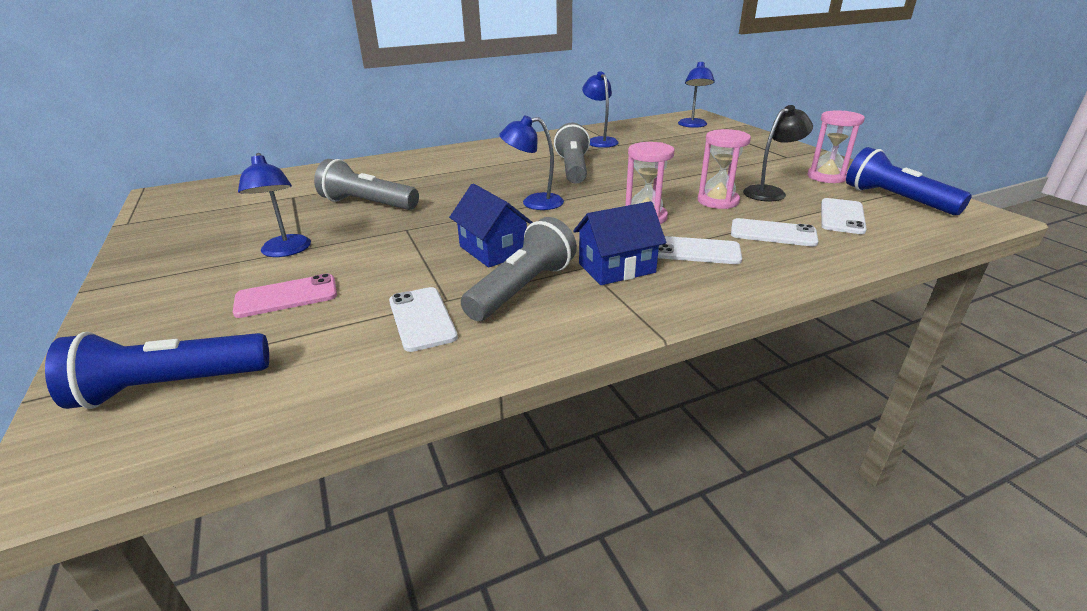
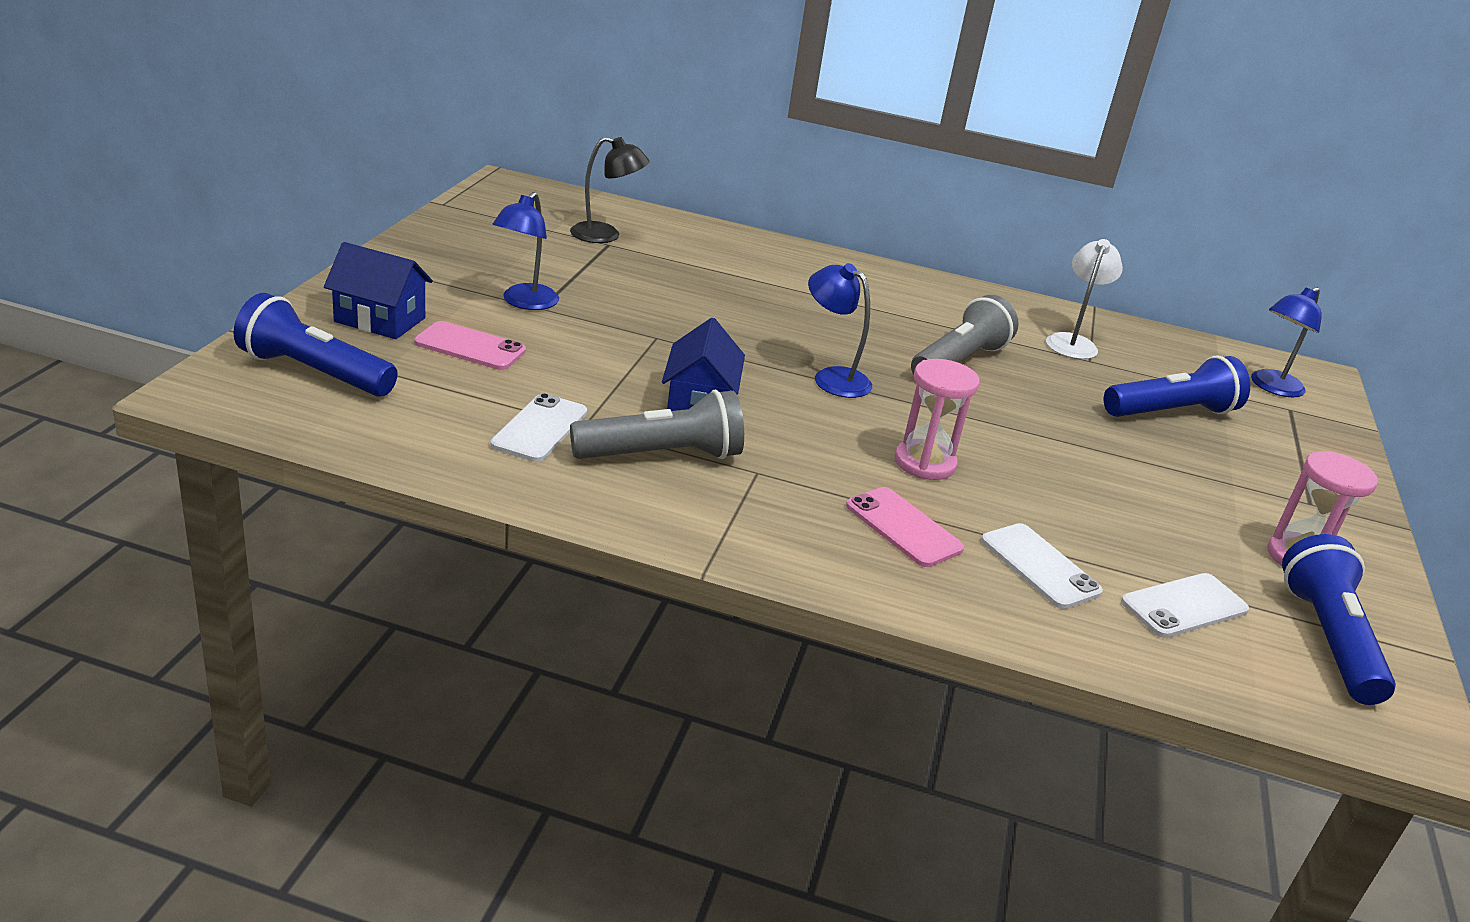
camera: 35 degrees right, 0 degrees up
grey flashlight [314,159,419,210] -> none
blue house [573,201,666,285] -> blue house moved to [324,242,433,339]
blue lamp [582,71,619,148] -> white lamp [1046,239,1123,359]
white phone [658,236,742,264] -> pink phone [846,487,964,567]
pink hourglass [698,129,751,209] -> none
black lamp [743,105,813,201] -> black lamp moved to [570,137,650,243]
none -> blue flashlight [1104,355,1250,417]

